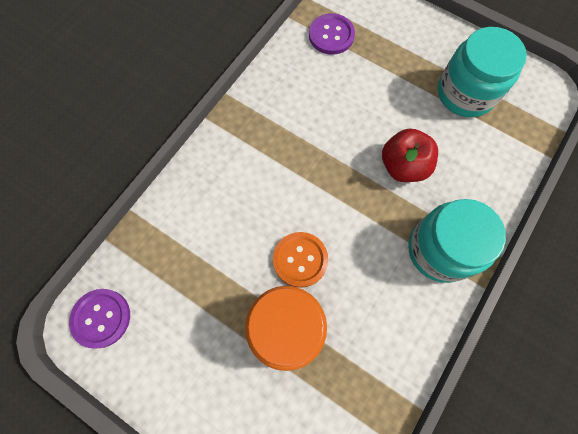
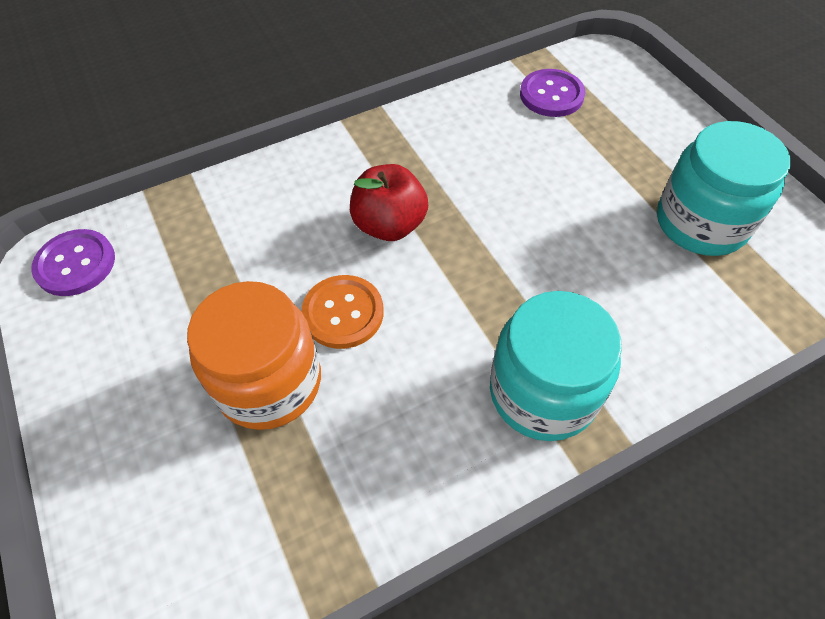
camera: 30 degrees right, 15 degrees down
red apple [382,129,438,182] -> red apple moved to [350,164,428,241]

